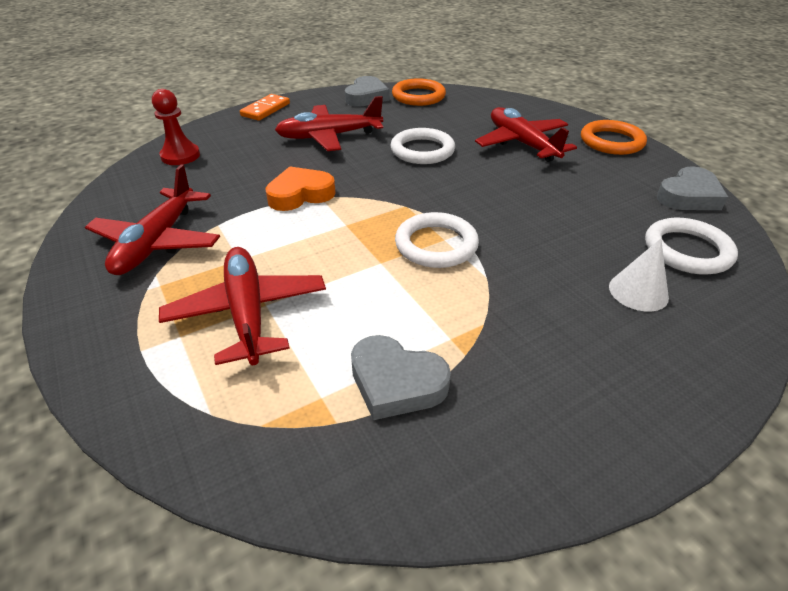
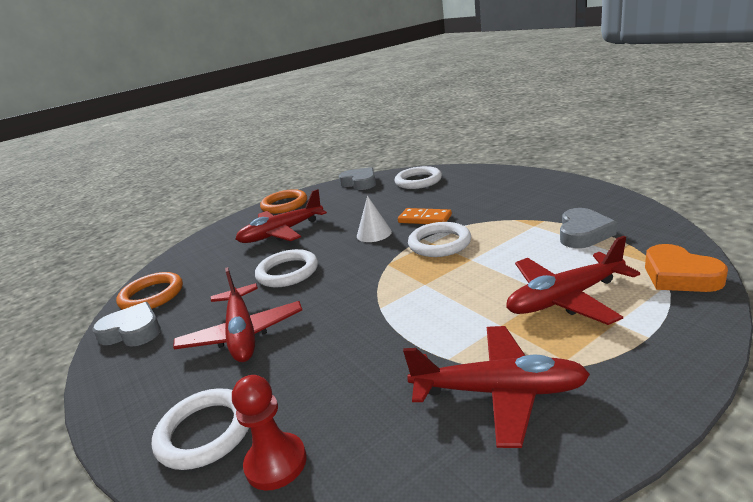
camera: 90 degrees left, 15 degrees down
orange domino [240,94,290,121] -> orange domino moved to [398,208,452,224]
orange heart [265,166,336,211] -> orange heart moved to [645,244,728,292]
white cone [609,238,669,312] -> white cone moved to [357,196,392,242]
none -> white ring [152,388,249,470]

